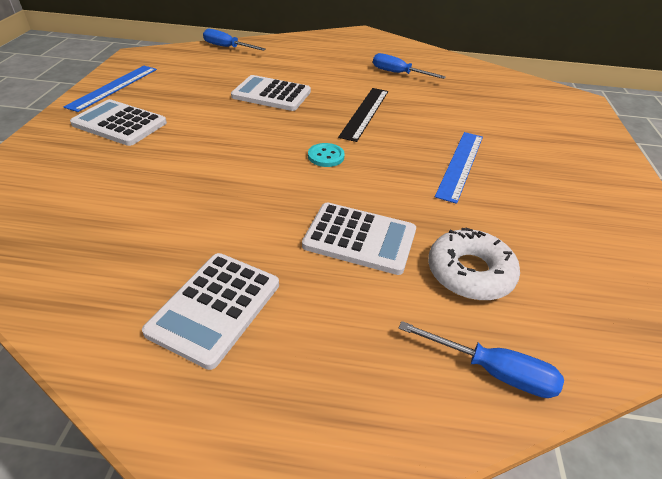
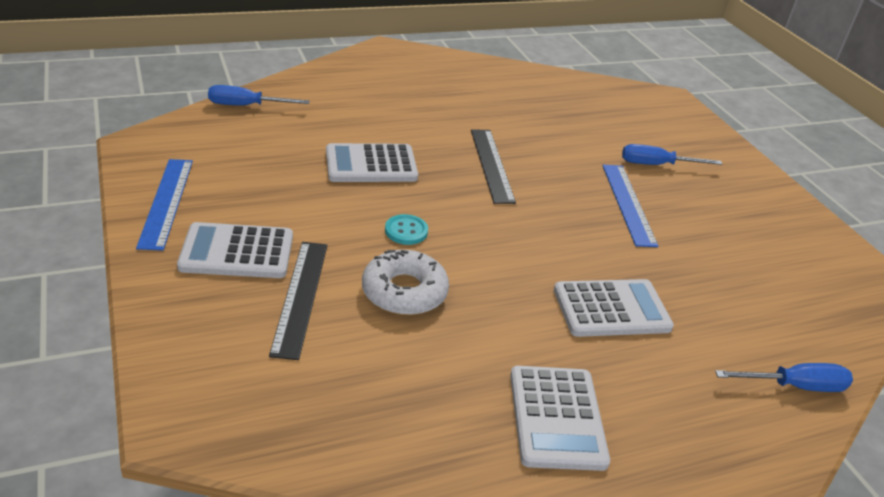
camera: 30 degrees left, 5 degrees down
turquoise button [308,143,345,167] -> turquoise button moved to [385,214,428,245]
blue screwdriver [373,53,446,79] -> blue screwdriver moved to [622,144,722,165]
white donut [428,228,520,300] -> white donut moved to [362,250,449,315]
none -> black ruler [269,242,328,360]

